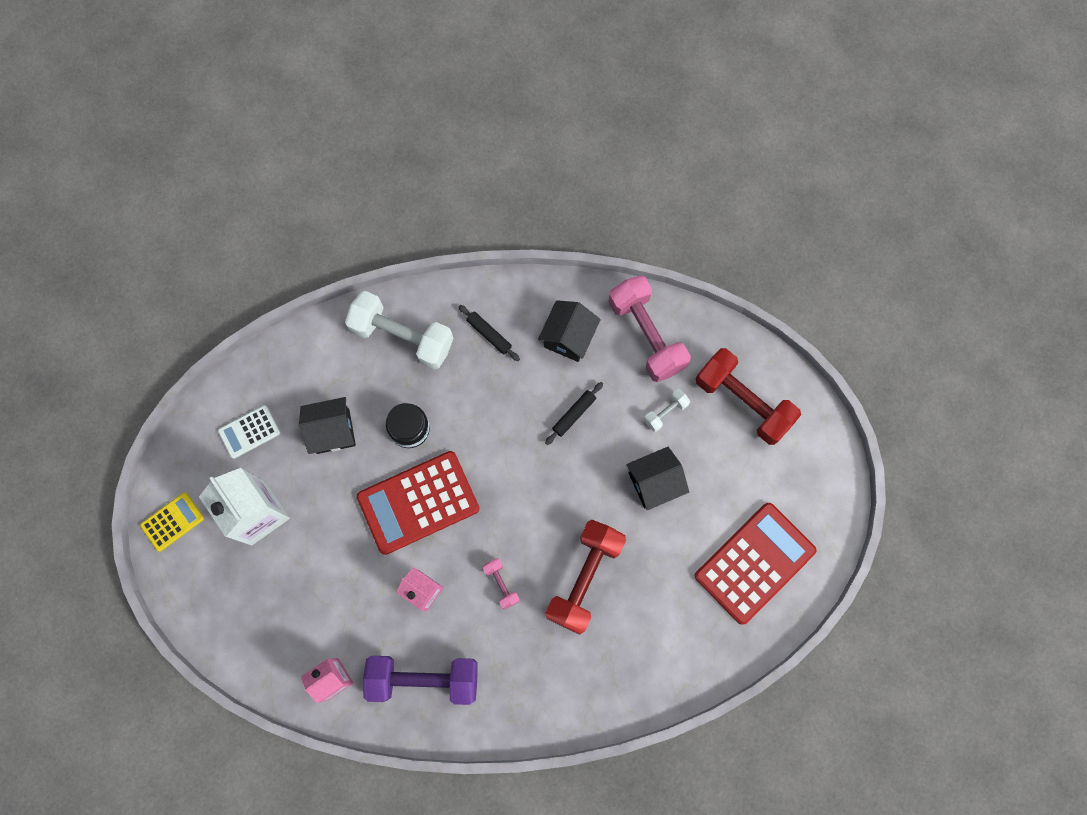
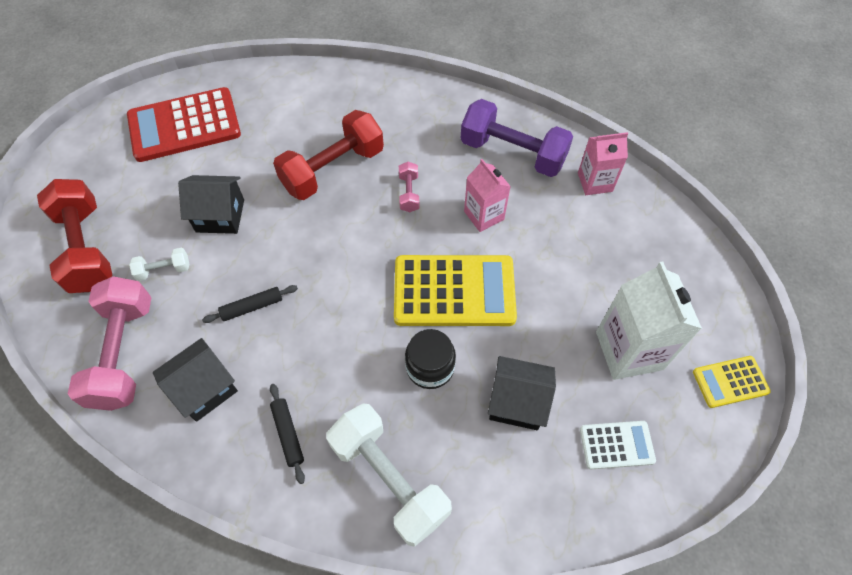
camera: 155 degrees left, 15 degrees down
red calculator [357,451,479,555] -> yellow calculator [394,255,517,326]

